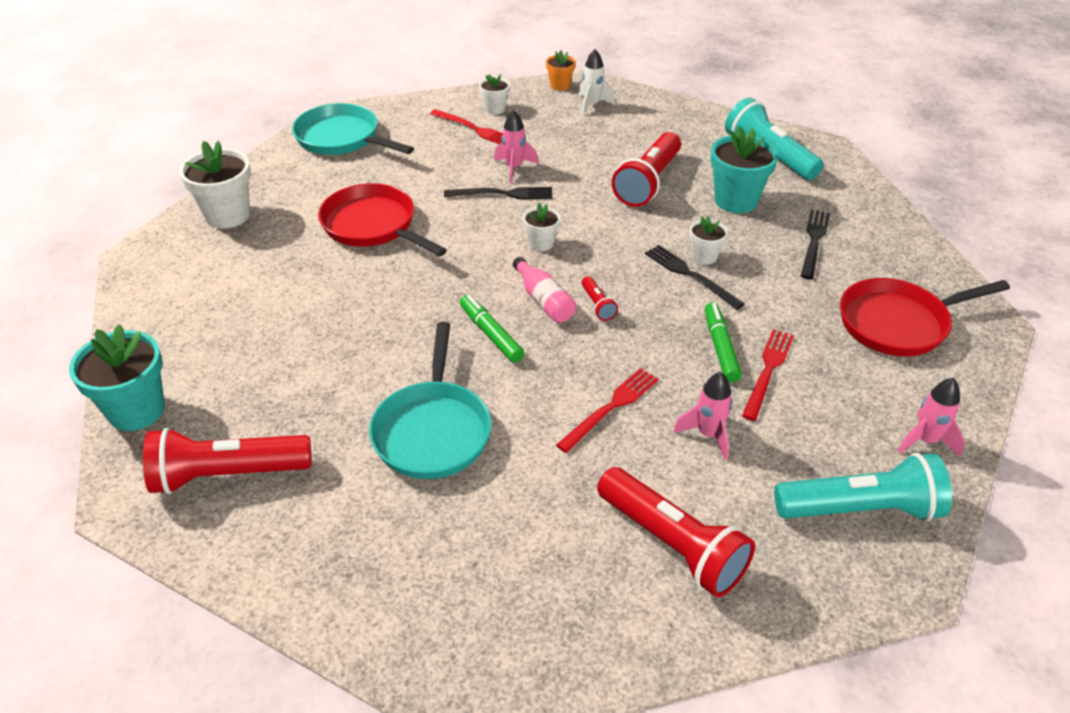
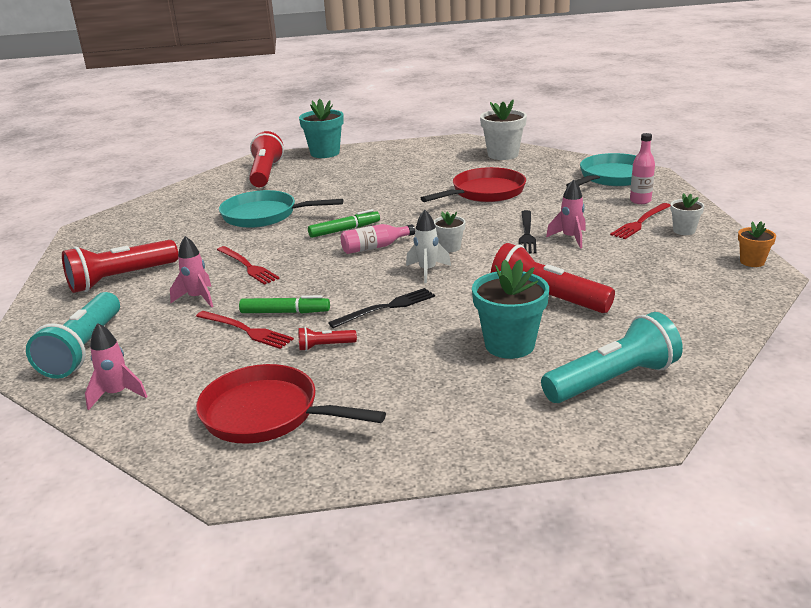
camera: 100 degrees right, 15 degrees down
white rocket [578,49,616,116] -> white rocket moved to [406,210,451,283]
red flashlight [581,276,618,321] -> red flashlight moved to [298,327,357,351]
white flower pot [689,216,728,265] -> none
black fork [801,210,830,279] -> none
red pan [840,278,1010,356] -> red pan turned 60 degrees counterclockwise [196,364,386,444]
none -> pink bottle [630,133,655,204]

